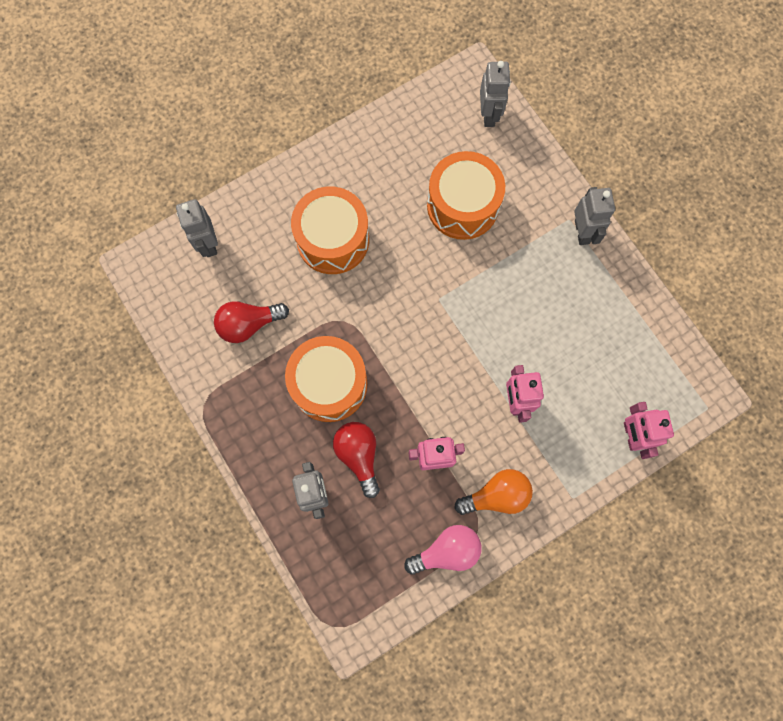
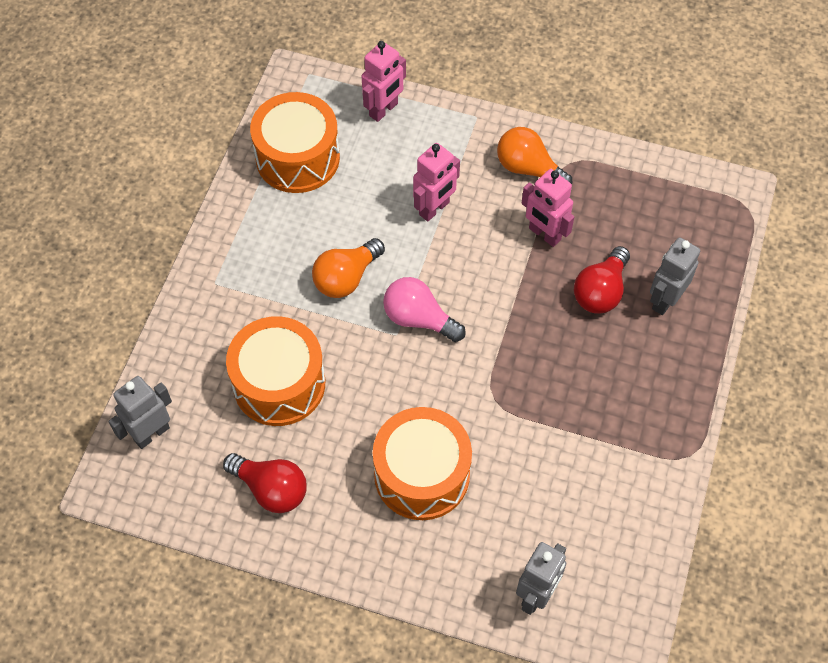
camera: 130 degrees left, 15 degrees down
red light bulb [214,301,289,343] -> red light bulb moved to [223,453,307,513]
orange drum [285,336,367,422] -> orange drum moved to [250,92,340,193]
pink light bulb [404,525,481,575] -> pink light bulb moved to [383,277,466,342]
grey robot [574,187,615,245] -> none
none -> orange light bulb [312,238,385,298]

